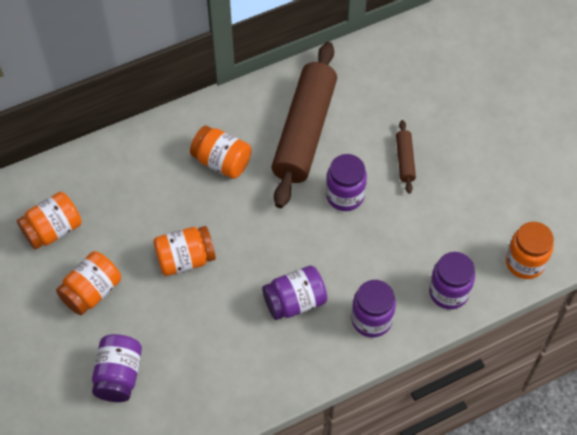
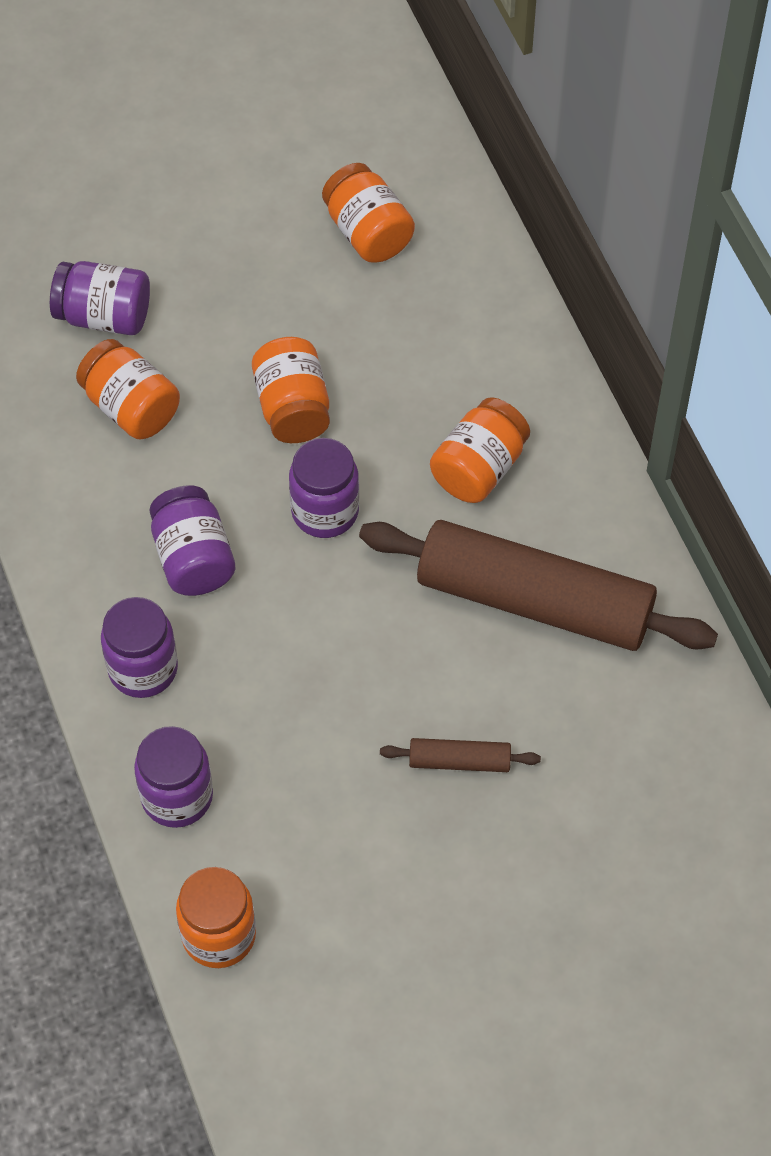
camera: 95 degrees right, 0 degrees up
orange jar [56,251,121,315] -> orange jar moved to [76,339,180,439]
purple jar [326,154,367,211] -> purple jar moved to [289,438,359,538]

